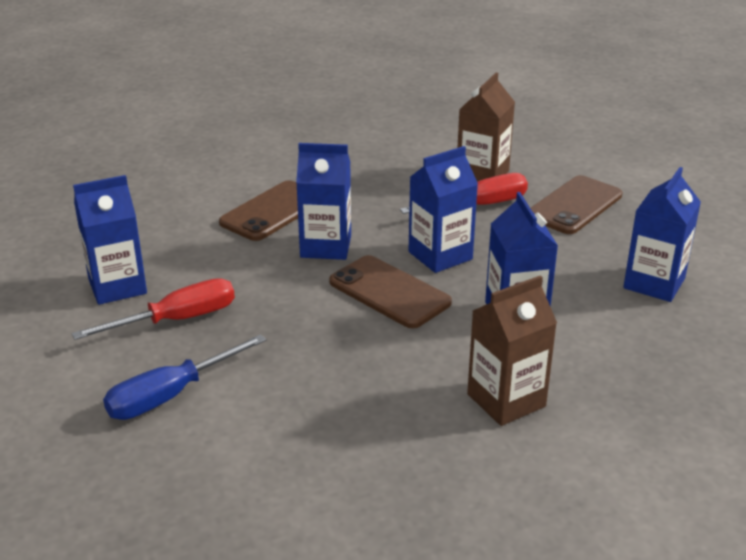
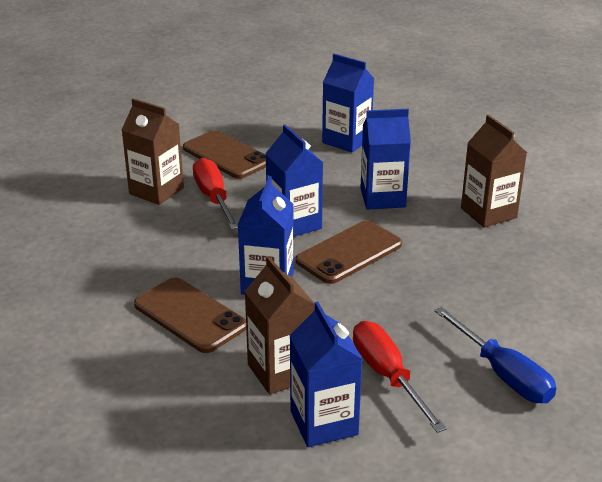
camera: 85 degrees left, 0 degrees up
none -> brown carton [244,256,315,395]

